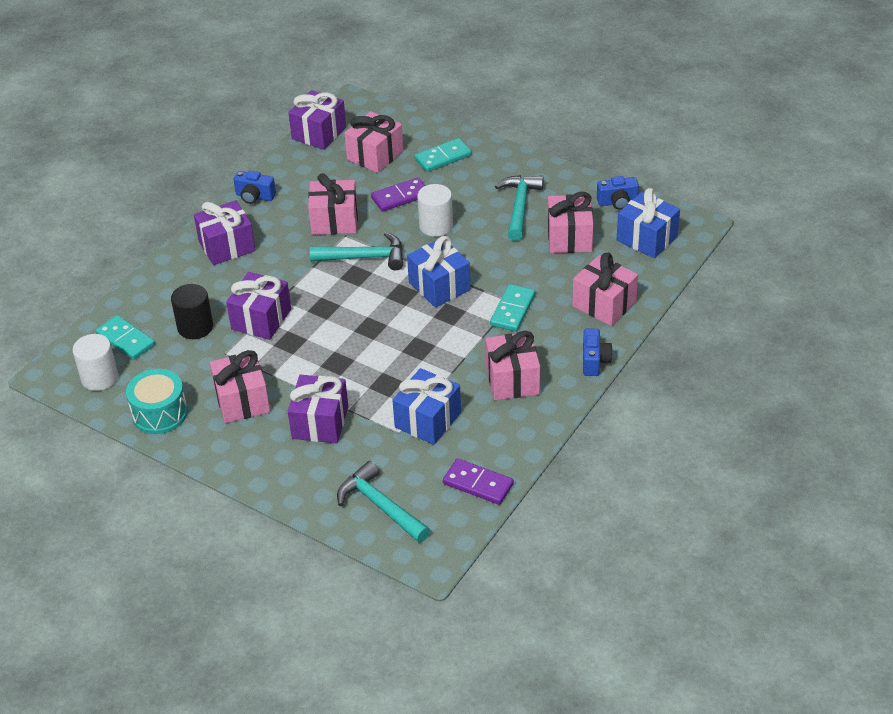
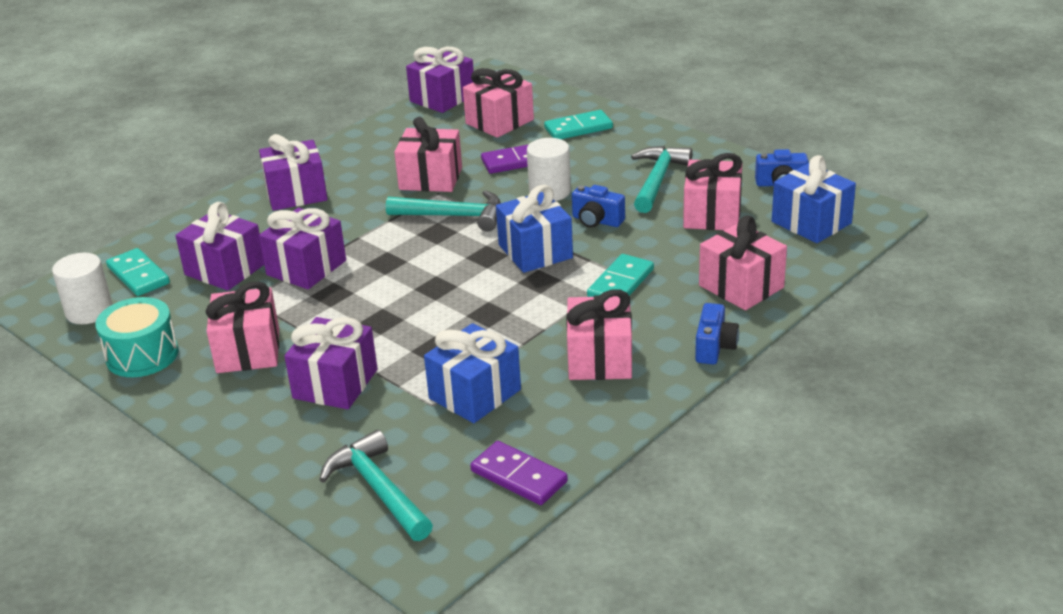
camera: 10 degrees right, 10 degrees down
black cylinder [171,284,213,339] -> purple gift [175,202,264,291]
blue camera [234,171,276,204] -> blue camera moved to [572,185,625,228]

